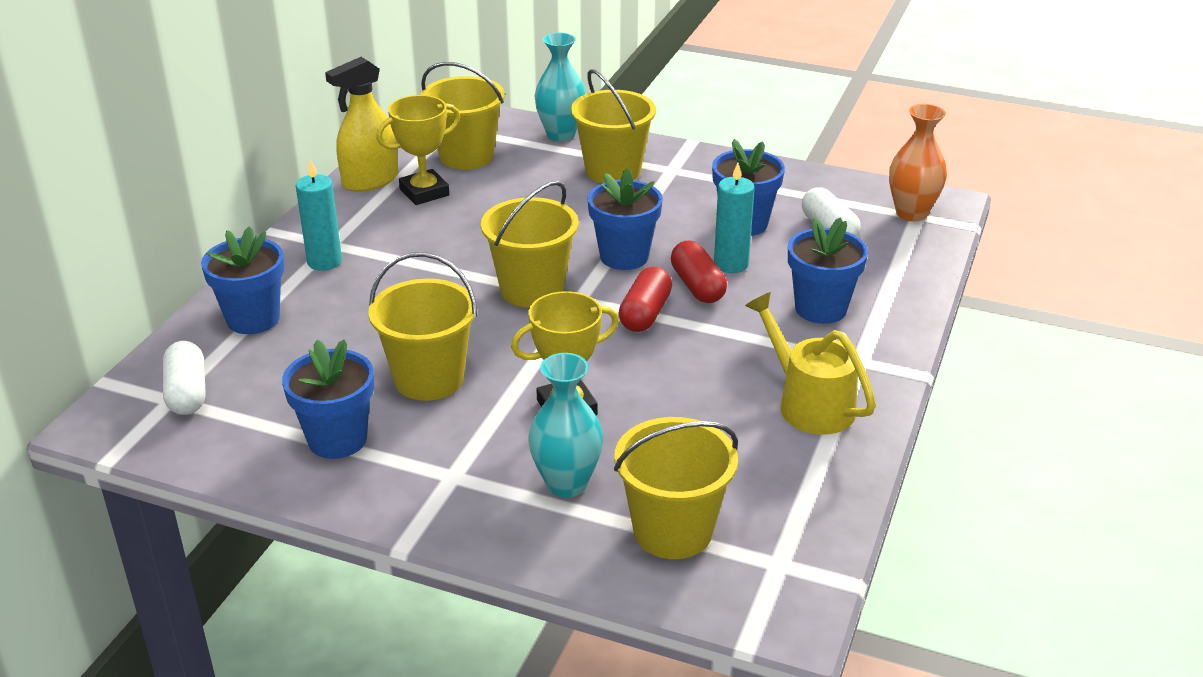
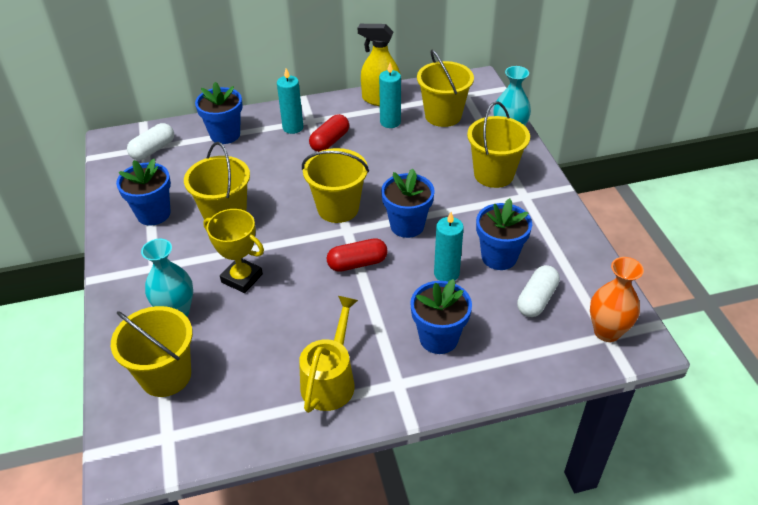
camera: 55 degrees right, 10 degrees up
yellow trophy [376,95,460,205] -> turquoise candle [379,63,401,128]
red capsule [671,241,727,303] -> red capsule moved to [309,114,349,152]

